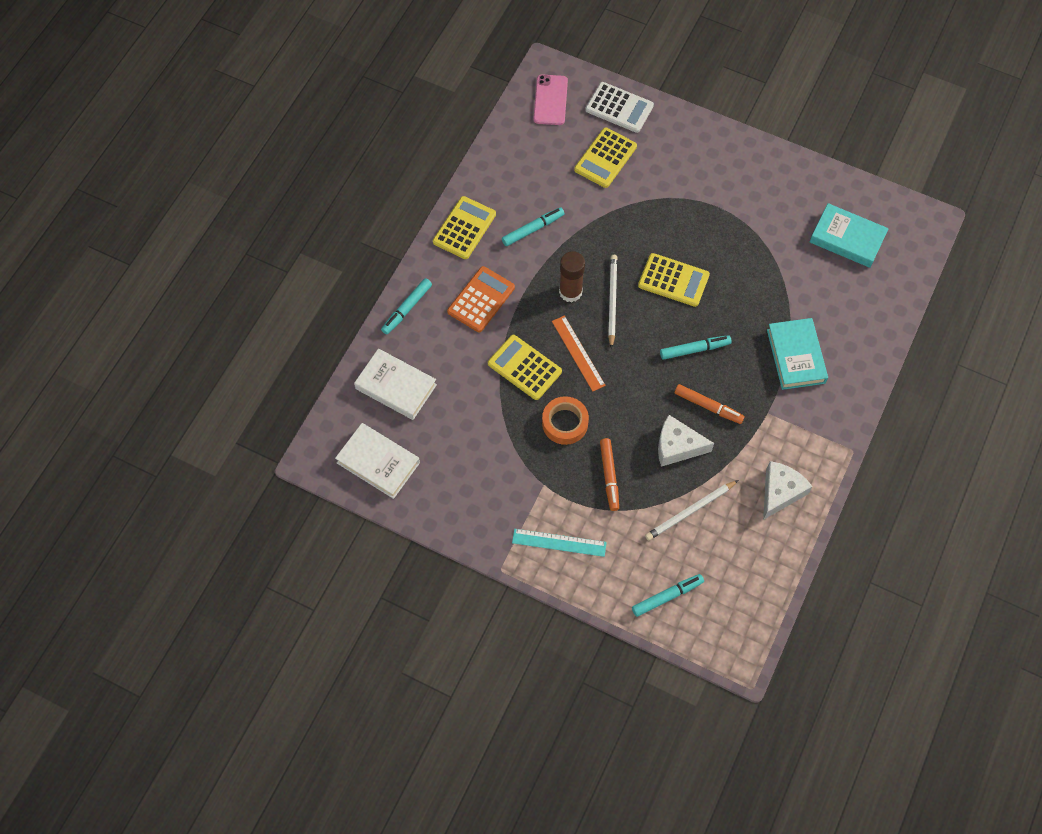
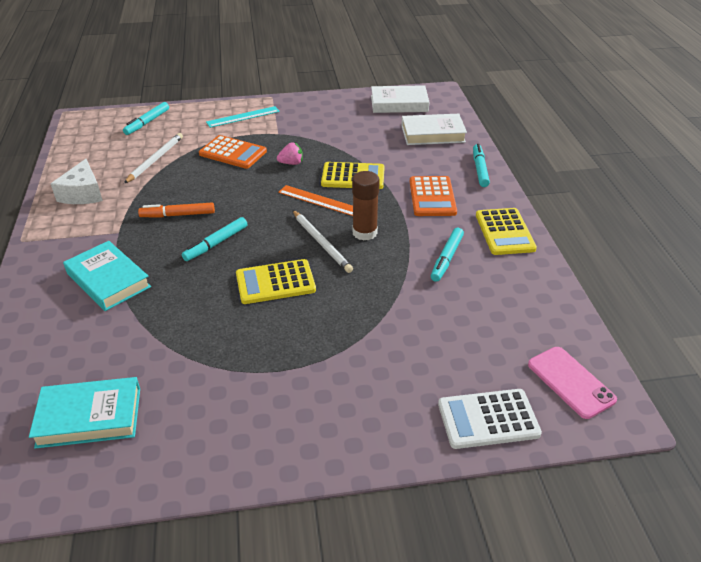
camera: 145 degrees right, 25 degrees down
orange tape [542,396,589,445] -> pink strawberry [277,143,303,165]
yellow calculator [574,127,637,188] -> none
orange marker [600,438,619,511] -> orange calculator [199,135,267,169]
white cheese [658,415,714,467] -> none

